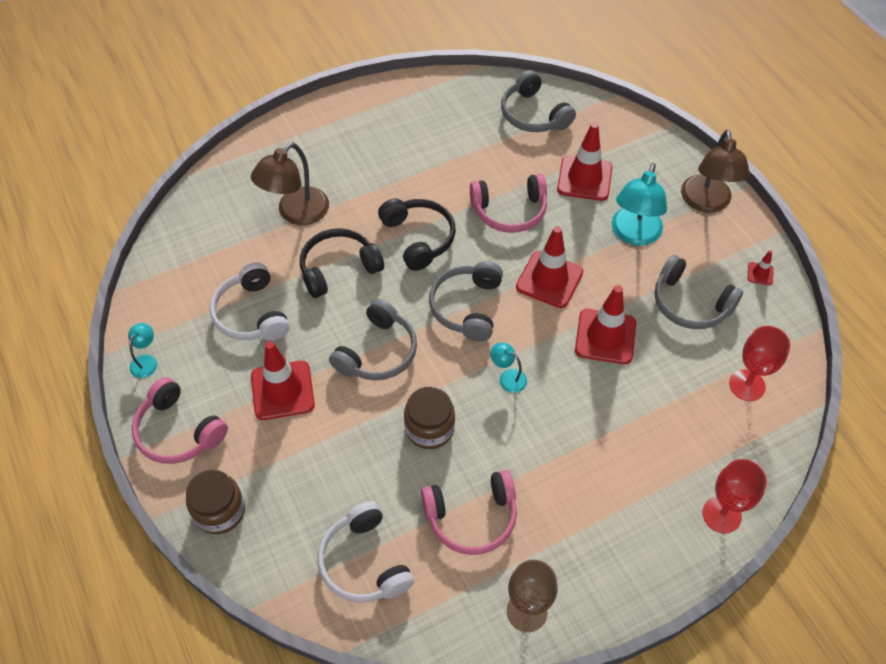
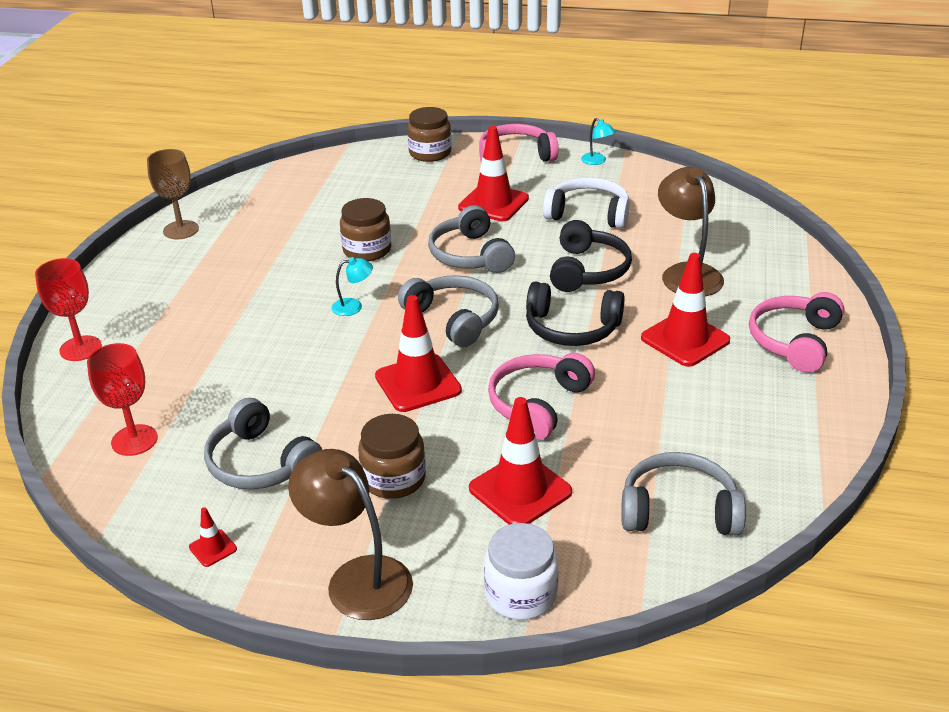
camera: 130 degrees right, 20 degrees down
white headphones [318,501,414,603] -> none
pink headphones [421,470,517,555] -> pink headphones moved to [749,292,844,373]
red traffic cone [575,285,636,364] -> red traffic cone moved to [641,253,730,367]
turquoise lamp [612,163,667,246] -> brown jar [358,414,426,499]
grey headphones [654,255,743,329] -> grey headphones turned 120 degrees counterclockwise [204,398,323,489]
none -> white jar [484,523,558,620]

